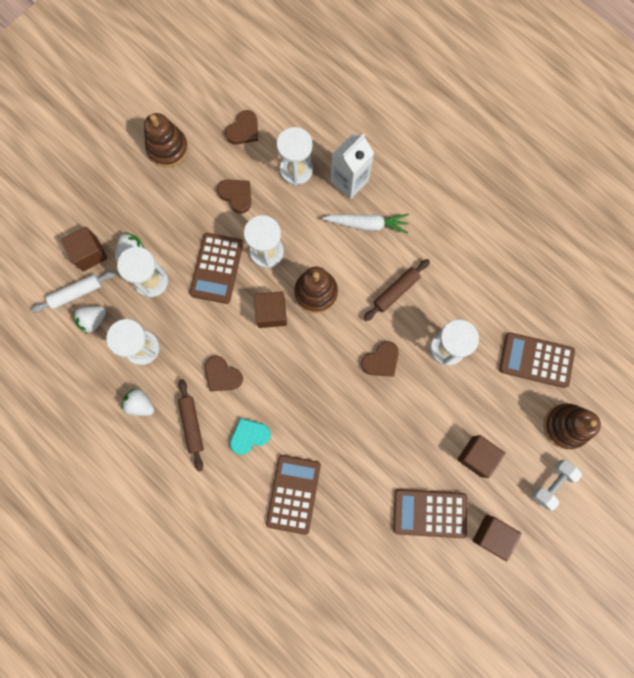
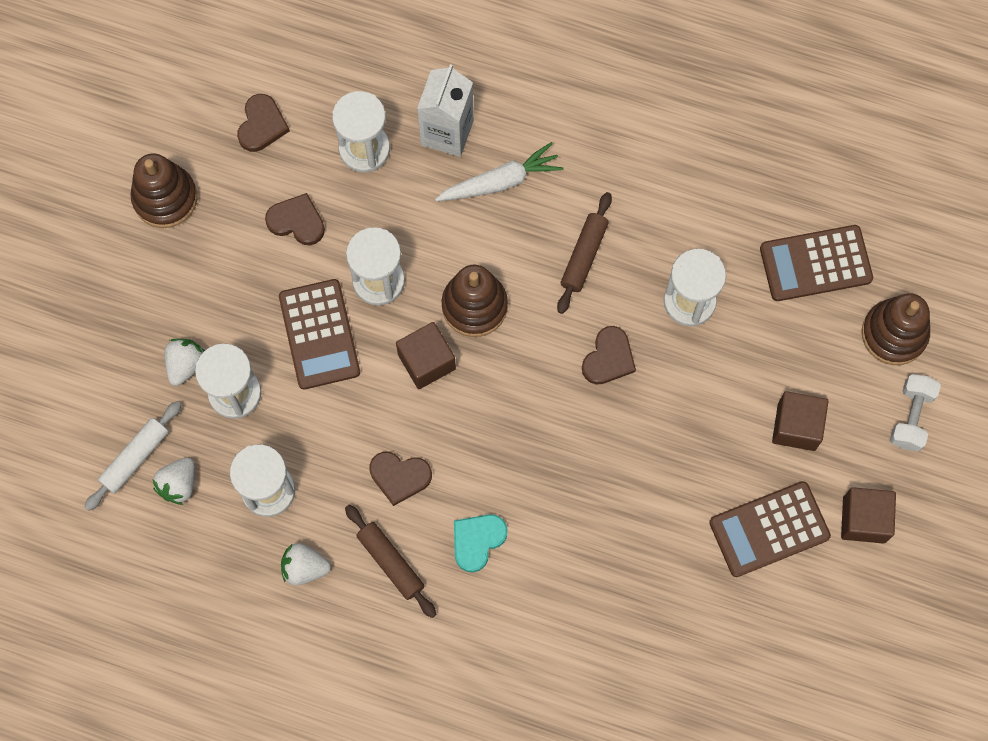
camera: 25 degrees left, 5 degrees down
brown cube [61,227,108,271] -> none
brown calculator [266,455,321,535] -> none

